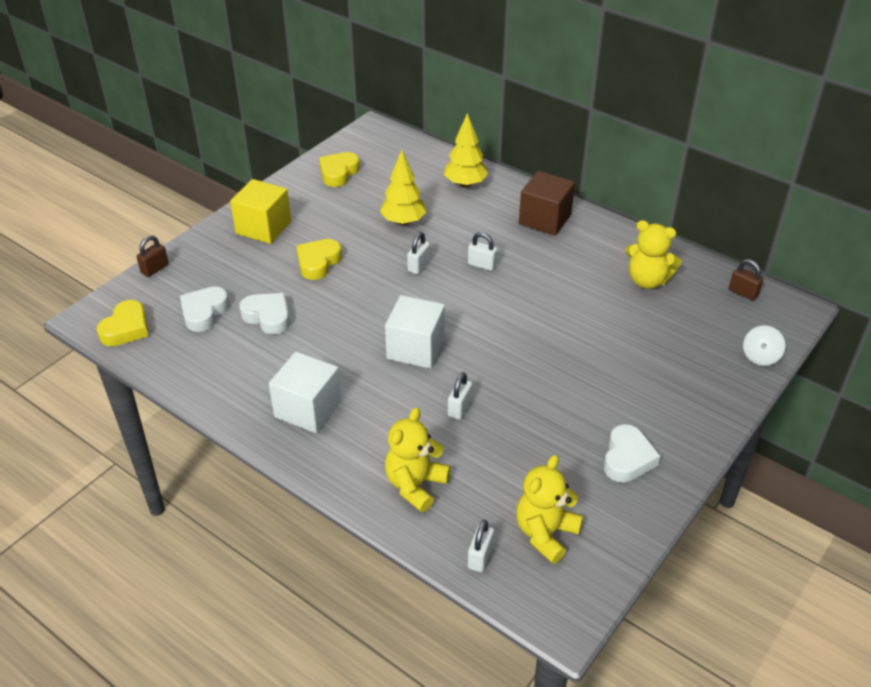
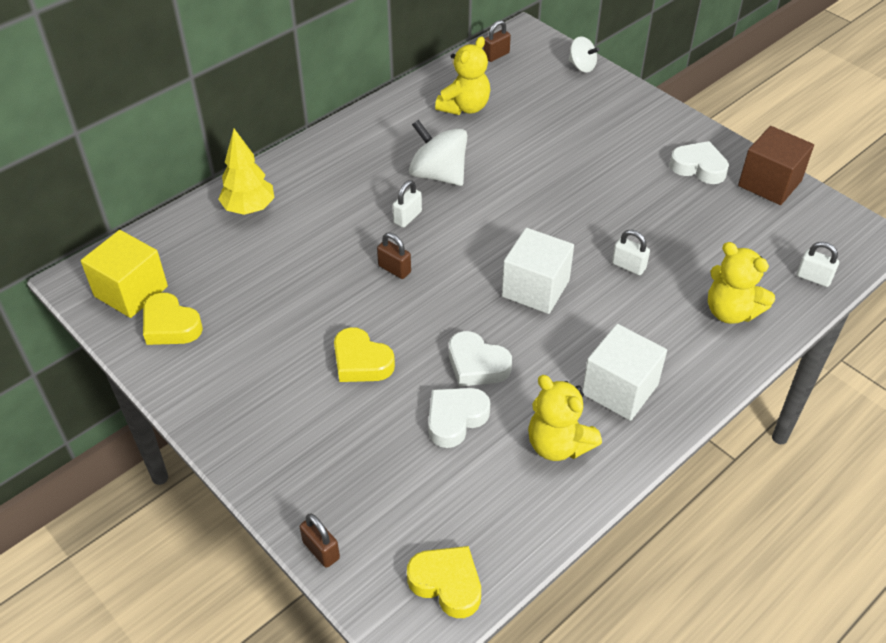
camera: 80 degrees left, 5 degrees up
white heart [180,286,229,332] -> white heart moved to [449,331,512,387]
yellow cube [230,179,291,244] -> yellow cube moved to [81,230,168,318]
yellow tree [380,150,427,226] -> none
white padlock [407,232,430,274] -> brown padlock [377,233,411,279]
yellow teddy bear [516,455,583,564] -> yellow teddy bear moved to [528,375,602,461]
brown cube [519,171,575,236] -> brown cube moved to [738,126,814,205]
none -> white spinning top [409,120,468,186]

